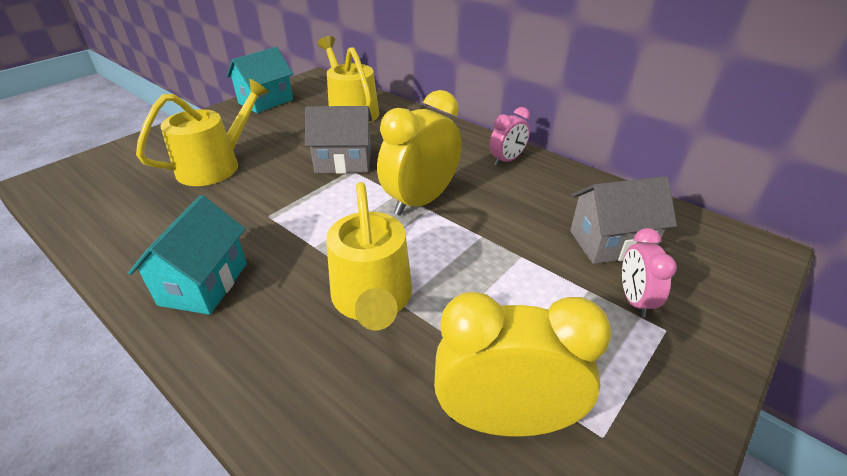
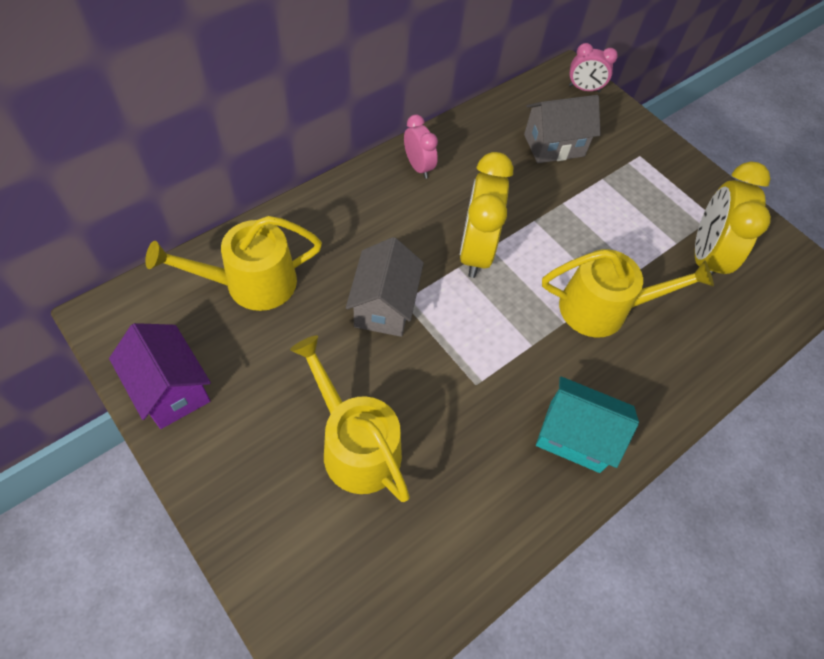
camera: 85 degrees left, 20 degrees up
turquoise house [227,47,293,113] -> purple house [109,323,211,429]
yellow clock [377,90,462,216] -> yellow clock turned 45 degrees clockwise [460,152,513,278]
grey house [570,176,677,264] -> grey house turned 75 degrees clockwise [524,95,601,163]
pink clock [622,228,677,318] -> pink clock moved to [569,43,618,92]

